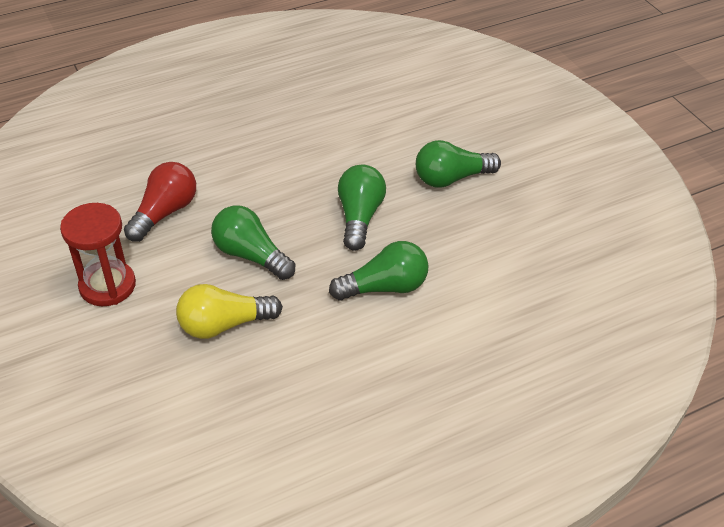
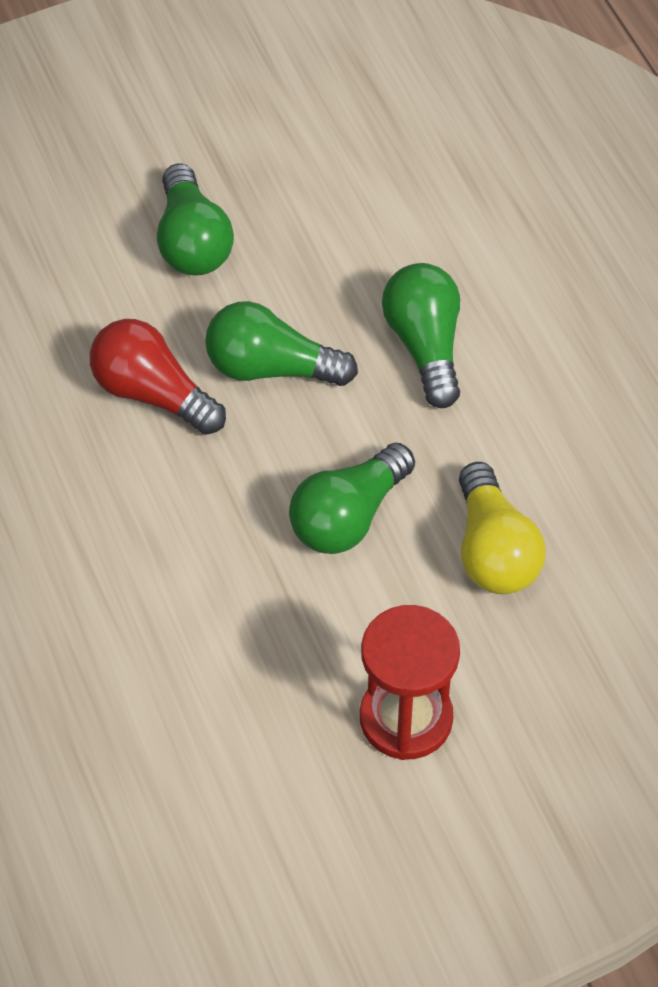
camera: 85 degrees left, 10 degrees up
red light bulb [124,162,196,242] -> red light bulb moved to [90,319,226,435]

